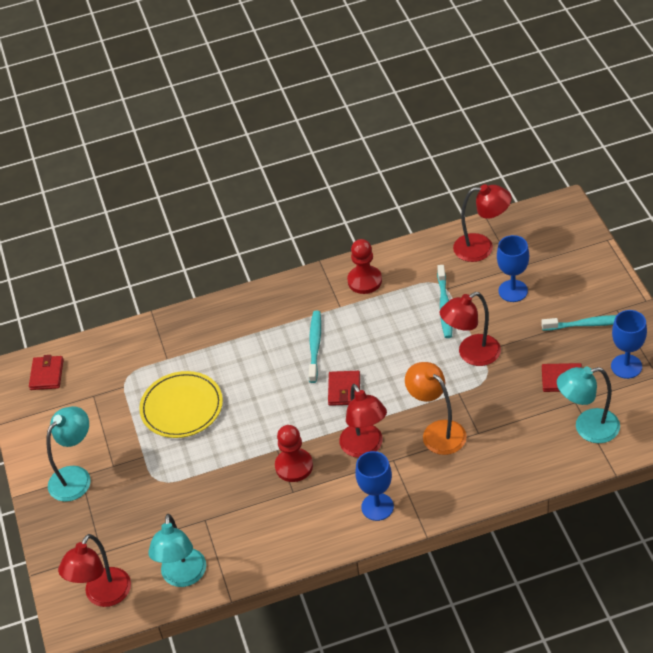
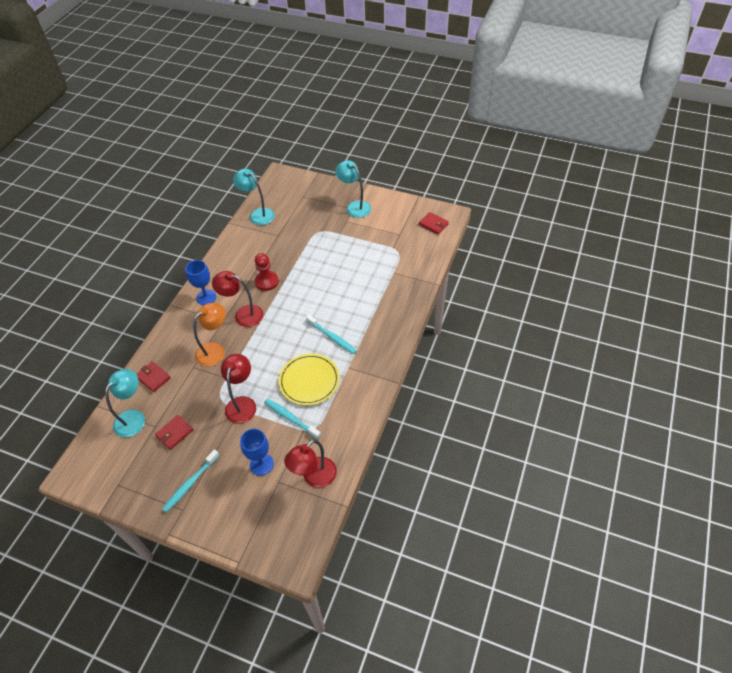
camera: 125 degrees right, 5 degrees up
turquoise lamp [47,406,91,502] -> turquoise lamp turned 150 degrees clockwise [335,160,371,218]
red lamp [58,534,131,607] -> none
yellow plate [139,371,223,438] -> yellow plate moved to [279,354,340,406]
red wallet [328,371,360,406] -> red wallet moved to [137,361,171,392]
red pawn [347,239,382,294] -> none
orange lamp [405,362,467,455] -> orange lamp turned 45 degrees counterclockwise [193,303,225,367]
blue goblet [611,310,647,379] -> none

